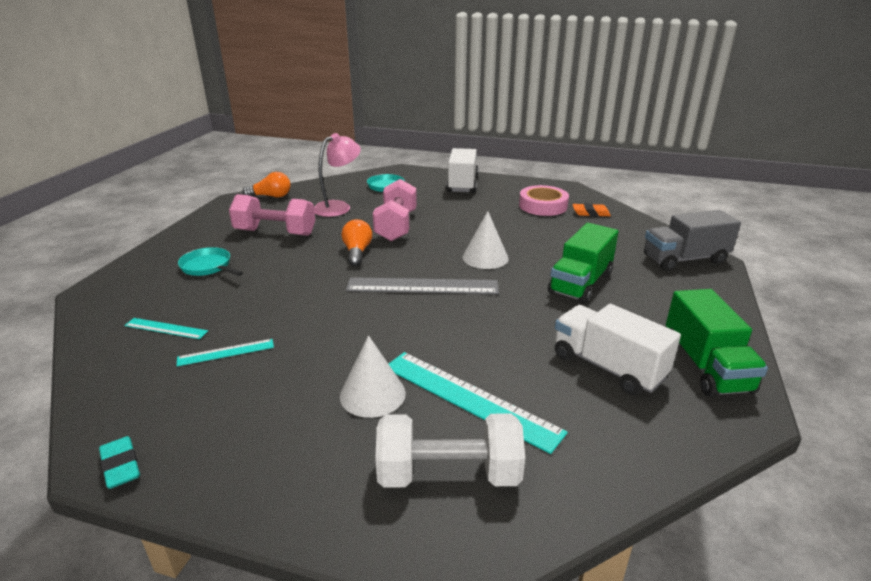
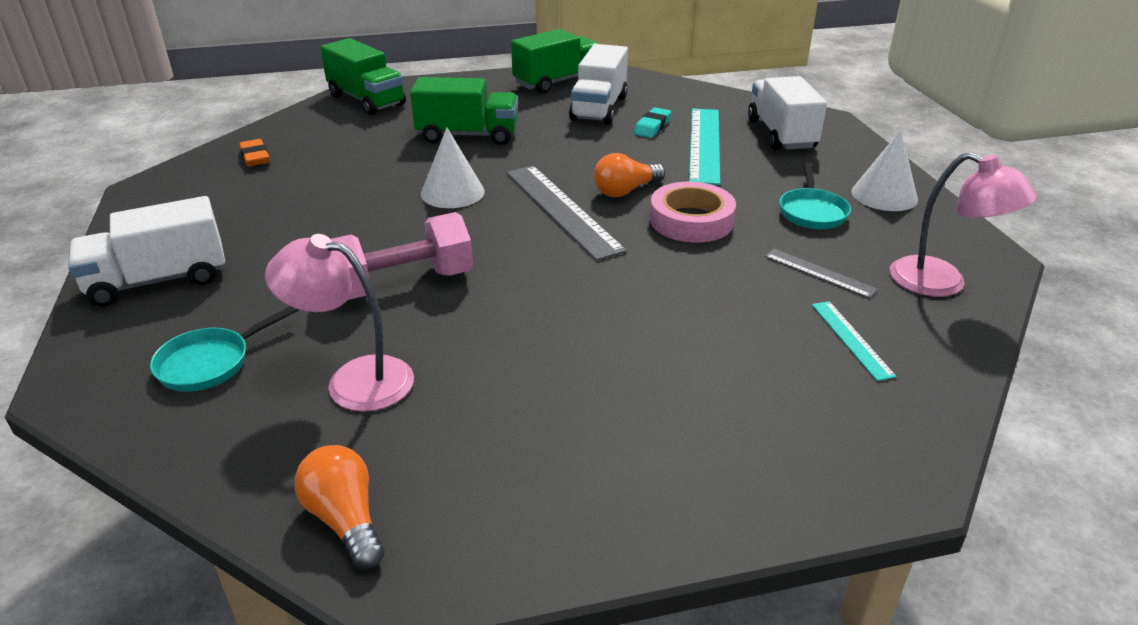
camera: 120 degrees left, 5 degrees up
turquoise eraser [99,436,140,489] -> turquoise eraser moved to [634,108,671,138]
turquoise ruler [177,339,274,366] -> grey ruler [765,249,878,298]
turquoise pan [178,247,243,276] -> turquoise pan moved to [779,162,851,229]
pink dumbbell [229,194,315,236] -> none
white cone [340,335,406,418] -> white cone moved to [851,130,918,211]
orange light bulb [341,219,372,266] -> orange light bulb moved to [594,153,665,197]
white dumbbell [375,413,525,488] -> white truck [748,76,827,150]
pink tape [519,185,569,216] -> pink tape moved to [650,182,736,242]
grey truck [644,210,741,271] -> green truck [320,38,406,115]
none -> pink lamp [890,152,1038,297]

